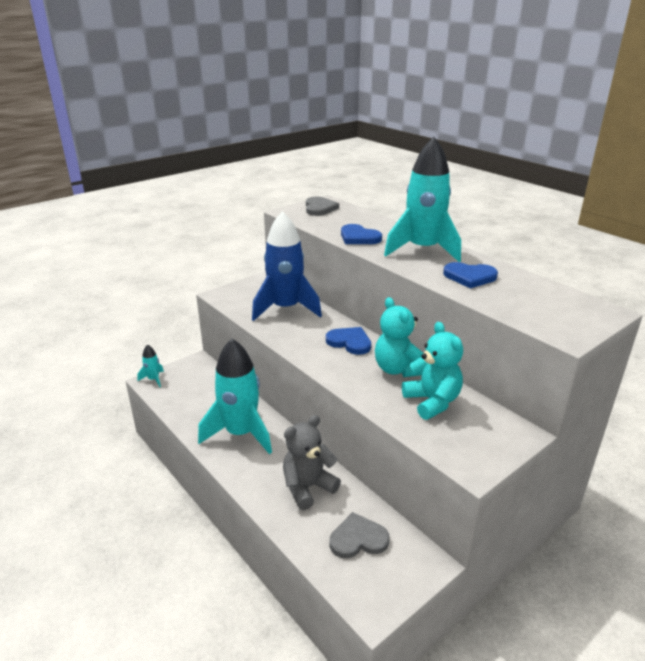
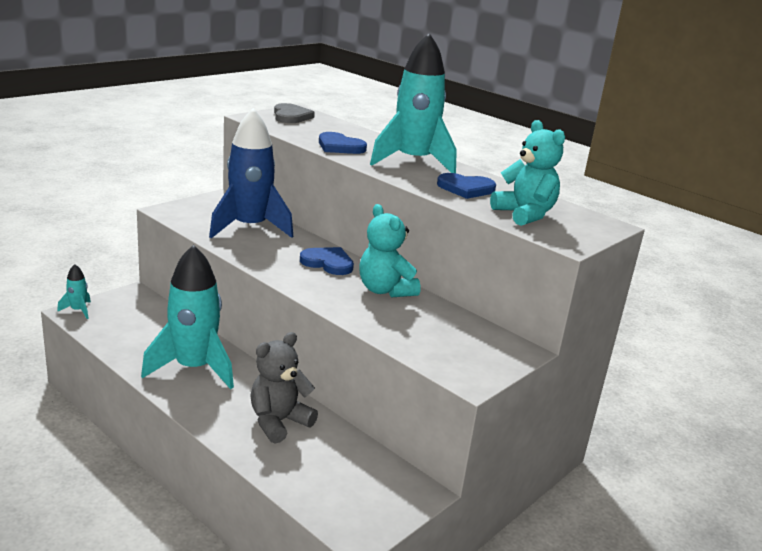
camera: 10 degrees left, 5 degrees down
grey heart [330,512,390,558] -> none
turquoise teddy bear [402,322,463,420] -> turquoise teddy bear moved to [490,120,565,226]

